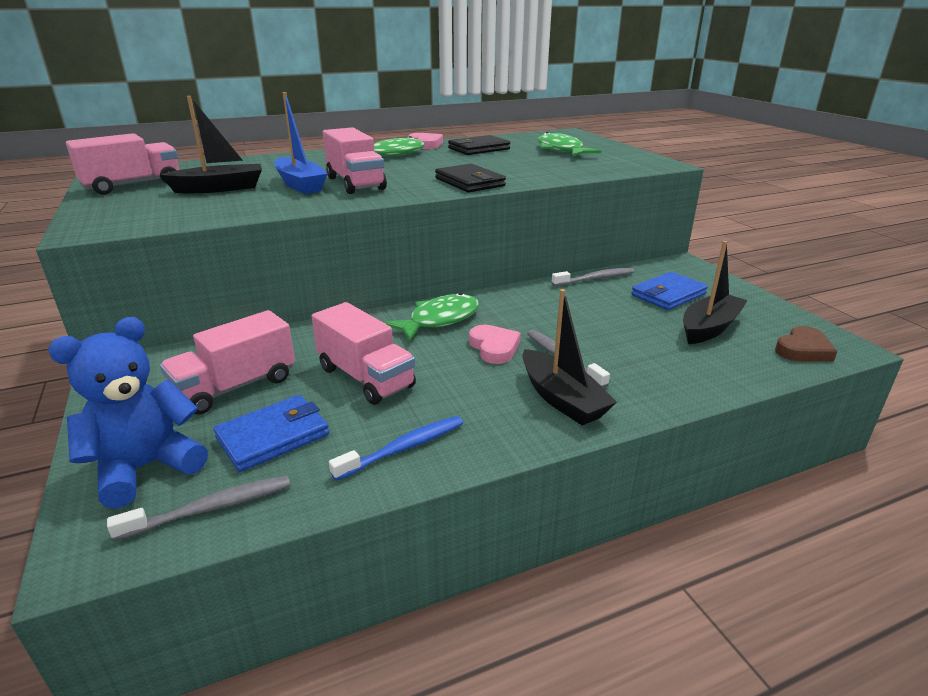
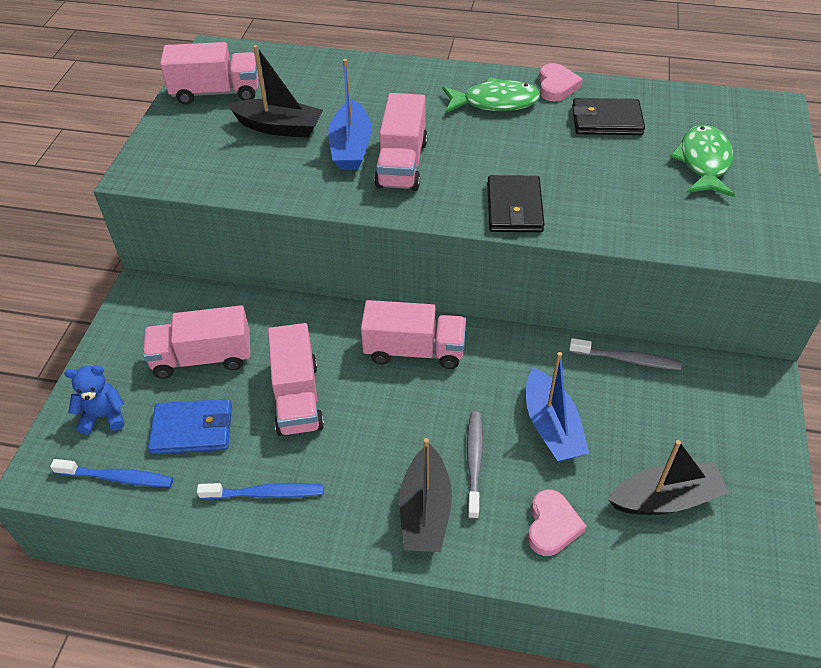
camera: 35 degrees right, 20 degrees up
blue teddy bear [48,317,208,509] -> blue teddy bear [65,365,124,435], size x0.61
grey toothbrush [107,475,290,541] -> blue toothbrush [50,459,173,487]
green fish [383,293,479,341] -> pink truck [361,300,466,369]
pink heart [469,325,521,364] -> pink heart moved to [528,490,586,556]
blue wallet [631,272,708,310] -> none
brown heart [775,326,837,362] -> none
none -> blue boat [526,352,589,462]

